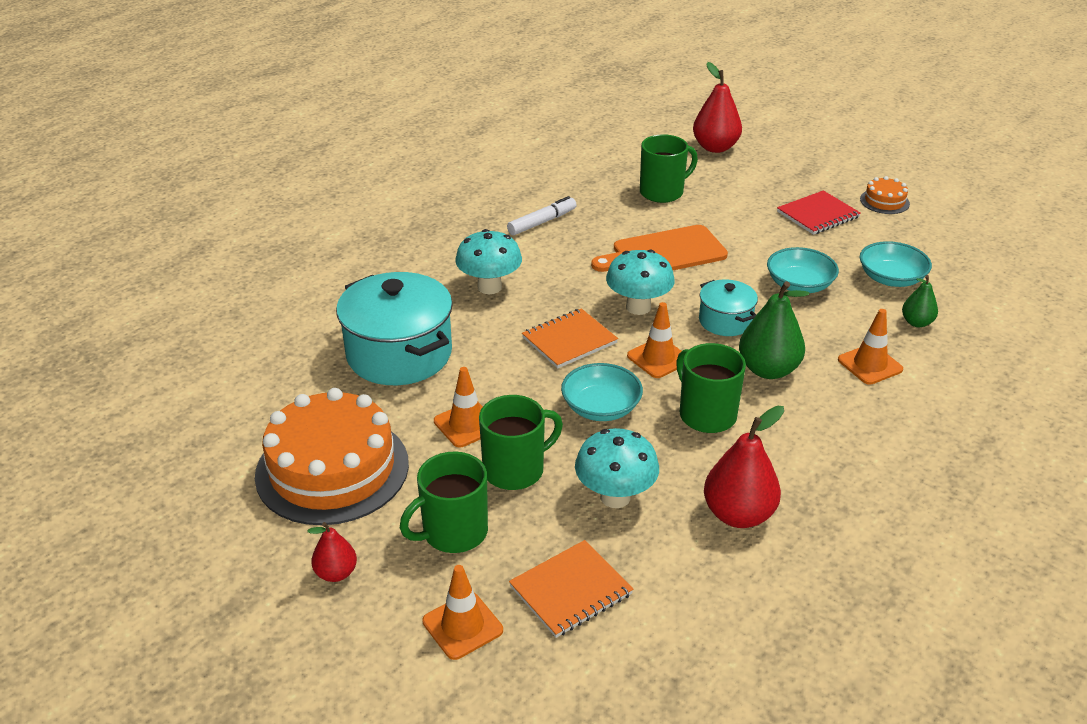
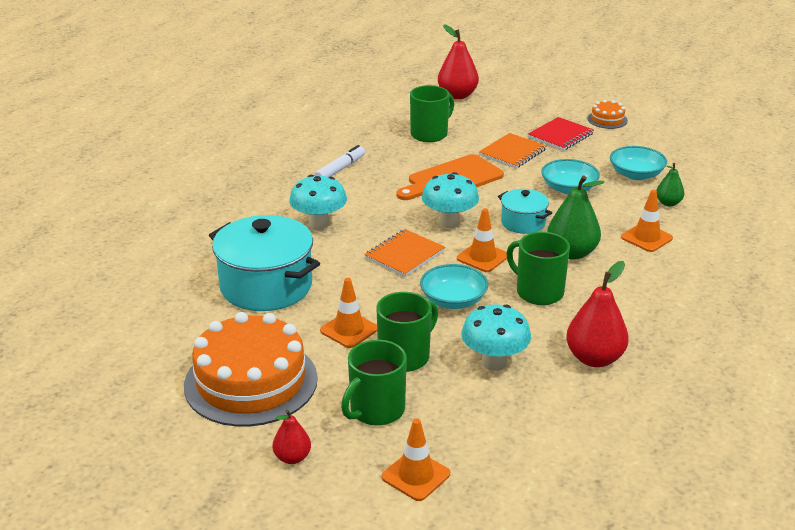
camera: 15 degrees left, 5 degrees down
orange notebook [509,540,633,638] -> orange notebook moved to [479,133,546,168]

